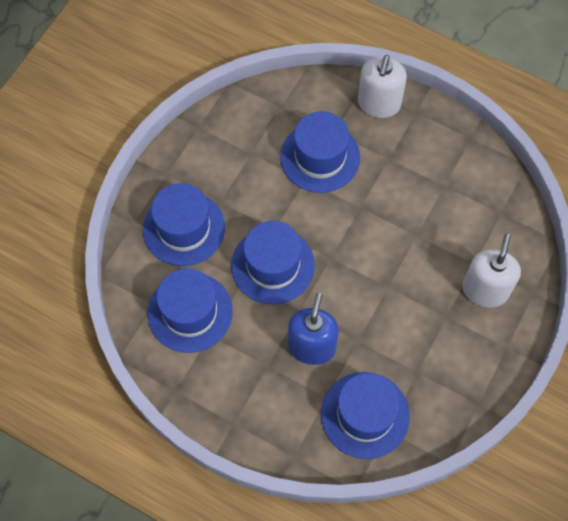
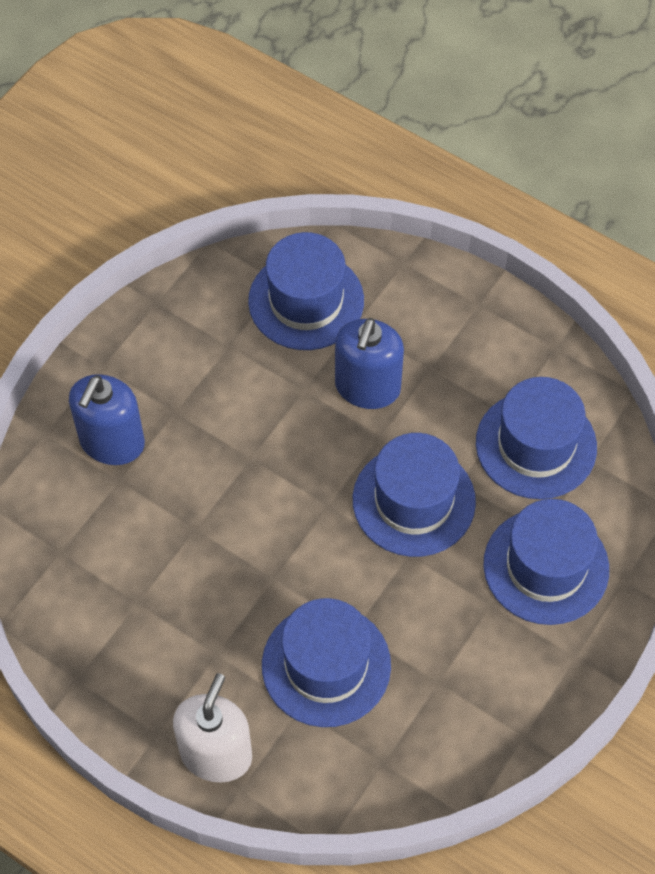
camera: 175 degrees left, 5 degrees down
white soap dispenser [462,234,521,307] -> blue soap dispenser [69,374,145,465]

